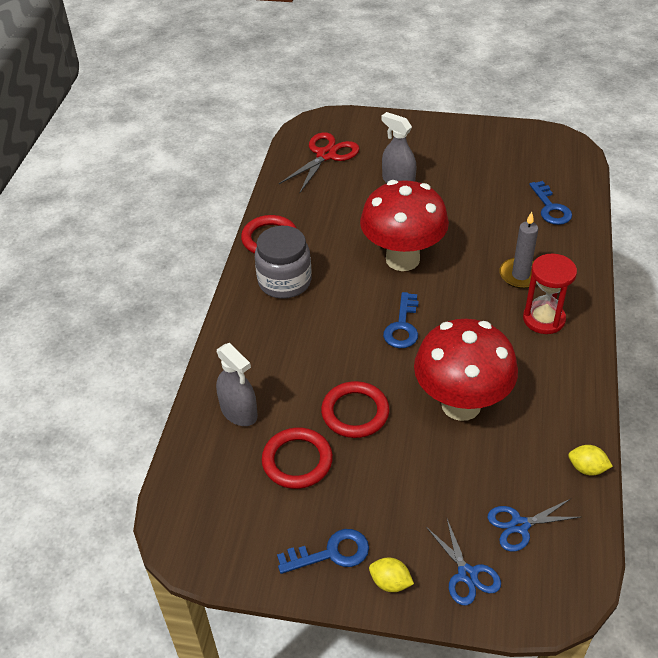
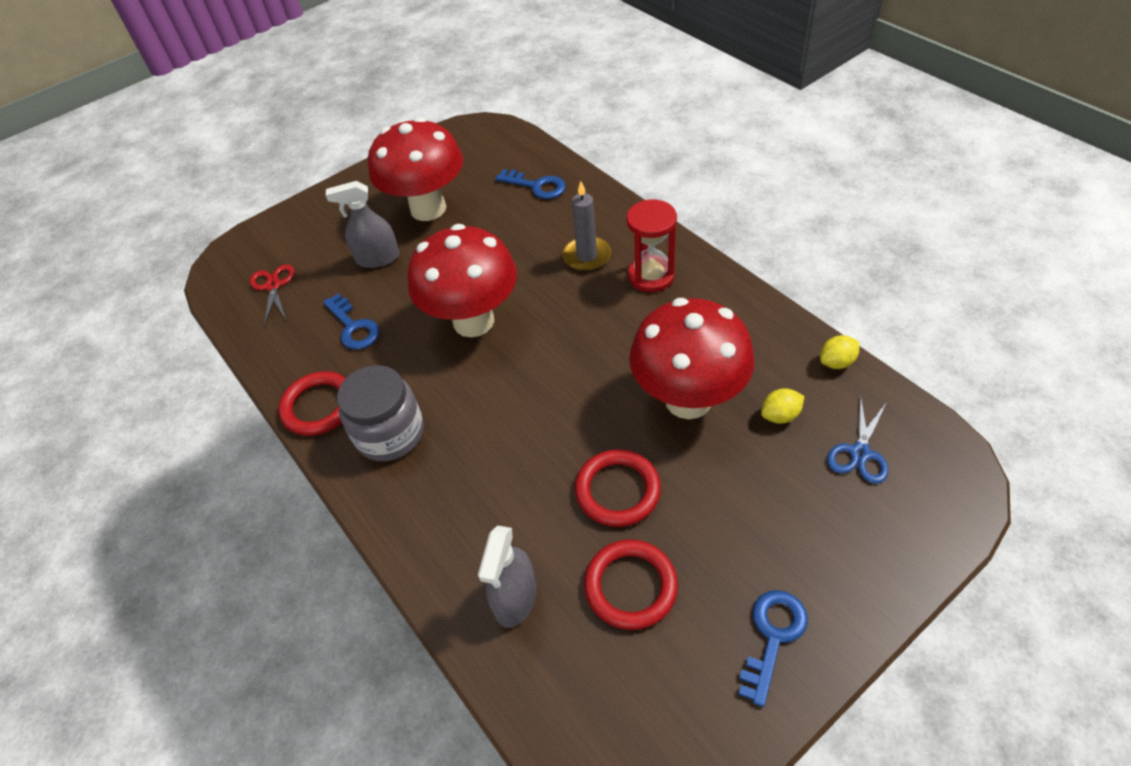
camera: 45 degrees left, 5 degrees up
grey spray bottle [216,343,258,426] -> grey spray bottle turned 105 degrees clockwise [478,525,536,628]
red scissors [279,132,360,193] -> red scissors [250,264,295,326], size x0.66
yellow lemon [369,558,414,592] -> yellow lemon moved to [761,388,804,424]
blue key [383,292,419,348] -> blue key moved to [323,293,380,350]
blue scissors [426,519,501,605] -> none
none -> red mushroom [368,117,463,221]

